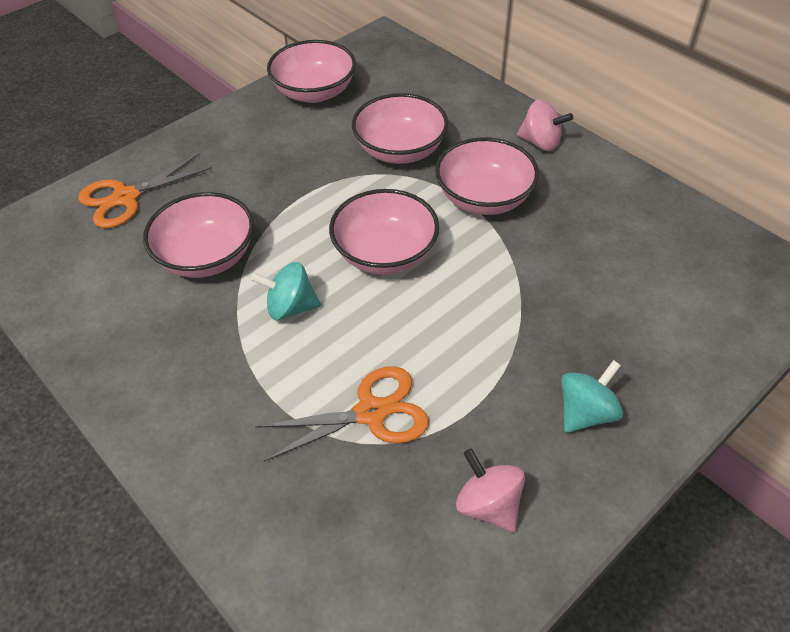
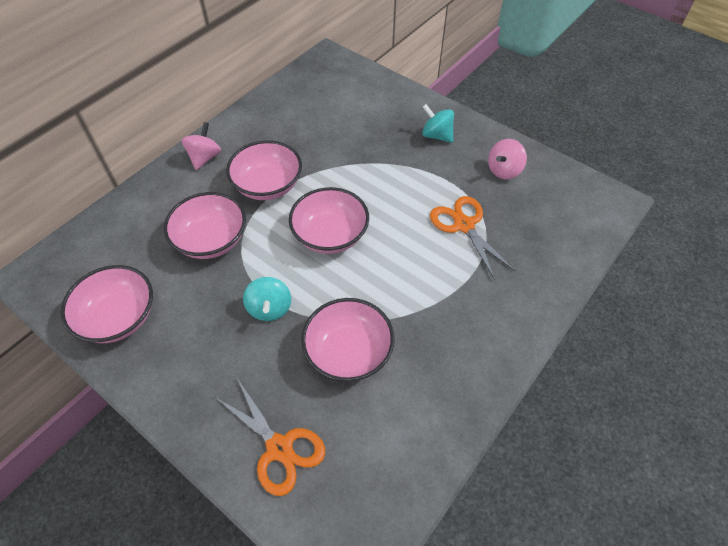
camera: 100 degrees left, 5 degrees up
turquoise spinning top [251,262,321,320] -> turquoise spinning top moved to [243,277,291,321]

